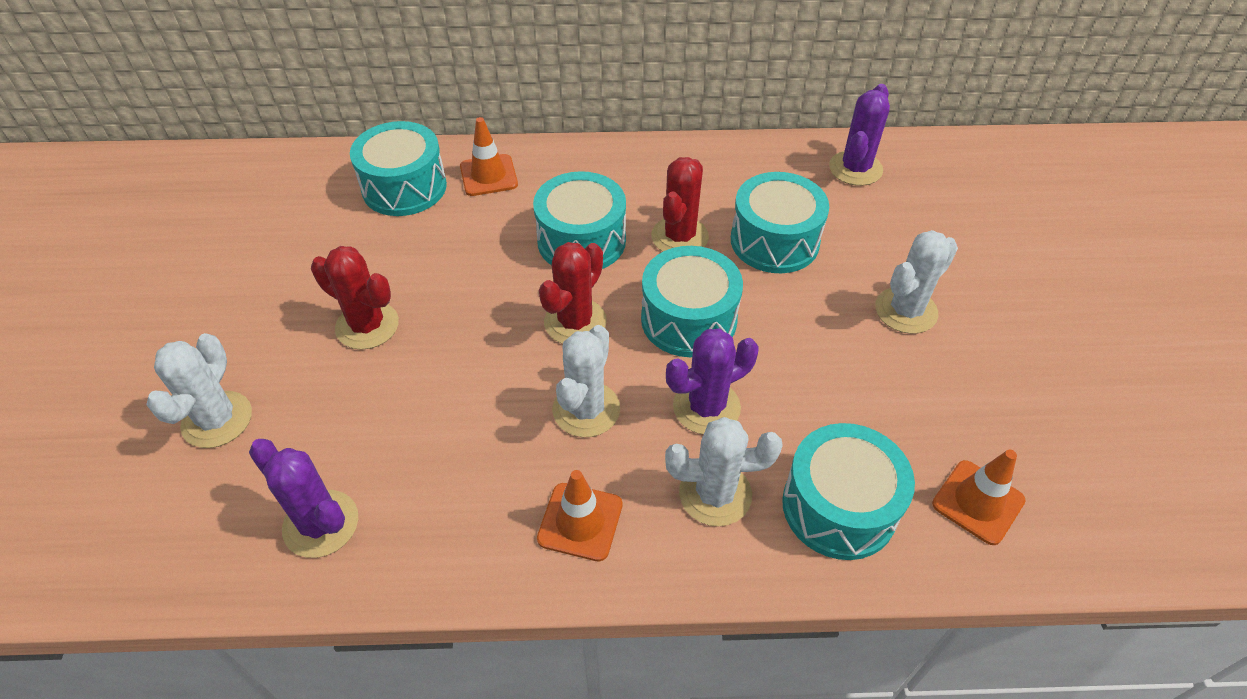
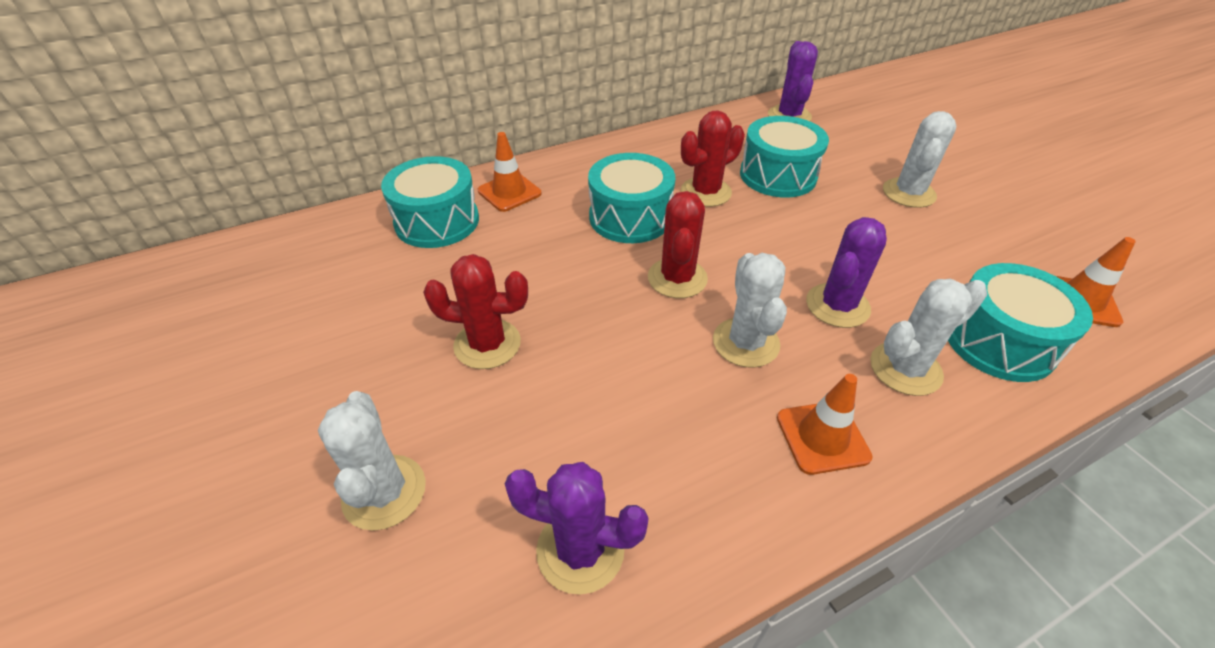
camera: 25 degrees left, 5 degrees down
turquoise drum [641,246,743,357] -> none
red cactus [651,157,709,252] -> red cactus turned 60 degrees clockwise [681,110,745,207]

